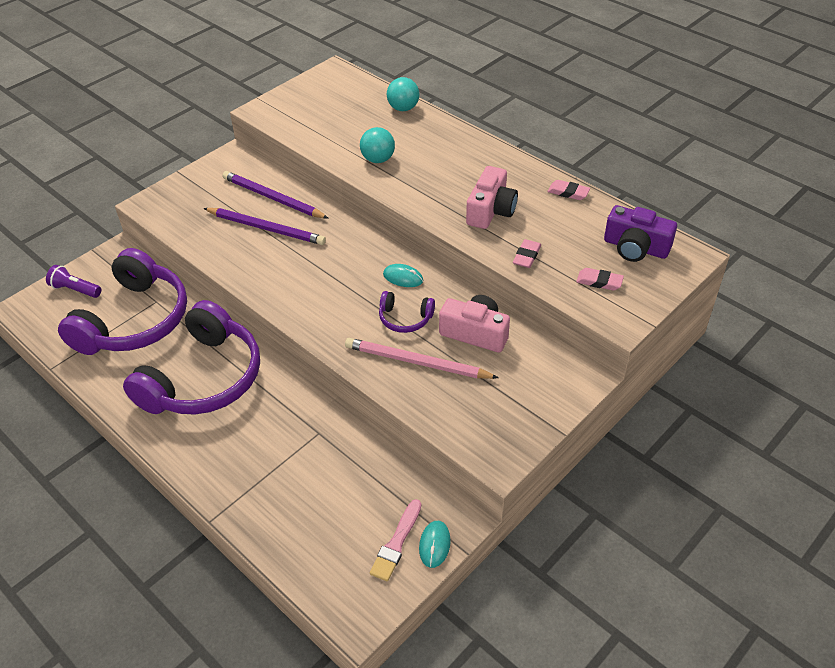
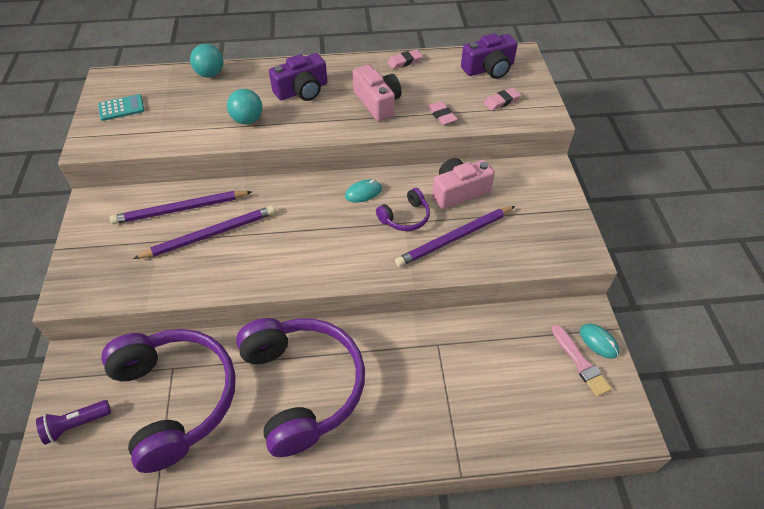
camera: 50 degrees left, 5 degrees up
pink pencil [345,338,499,379] -> purple pencil [395,206,515,267]
none -> turquoise calculator [98,94,145,121]
none -> purple camera [269,53,327,101]

